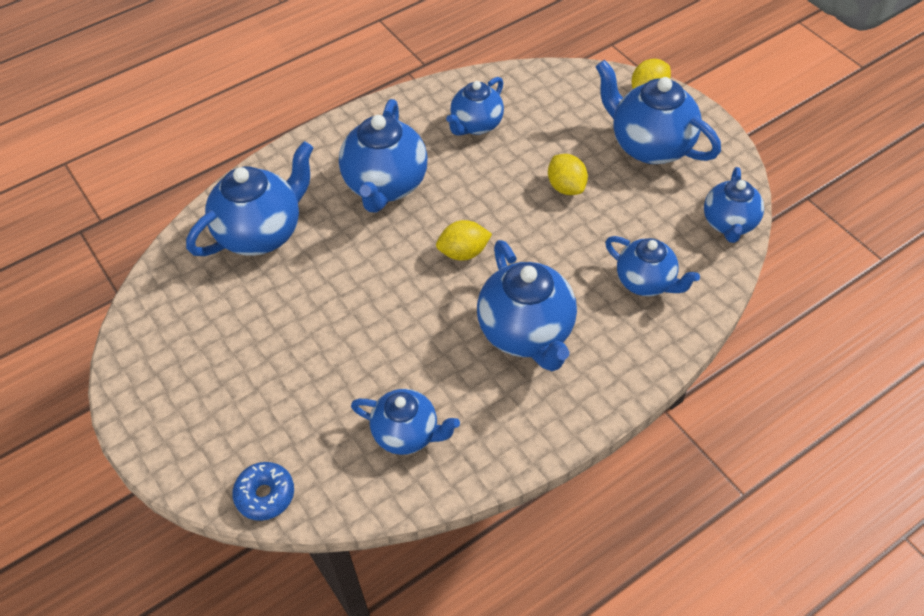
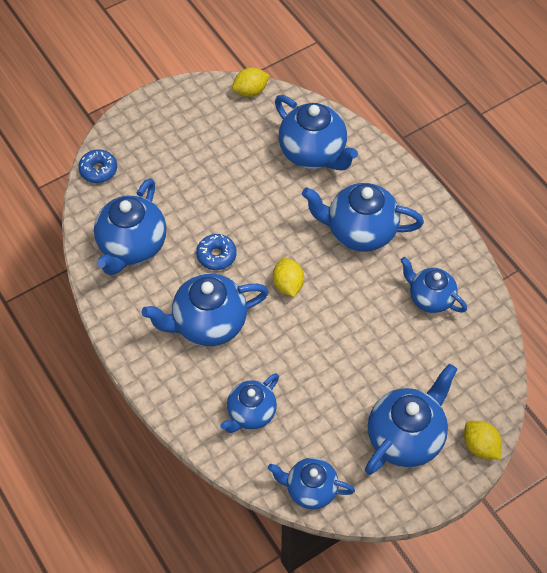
camera: 90 degrees right, 5 degrees up
blue teapot [351,389,460,455] -> blue teapot [94,178,166,275], size x1.57
yellow lemon [548,154,588,195] -> yellow lemon moved to [232,68,270,97]
none -> blue donut [196,234,237,270]

